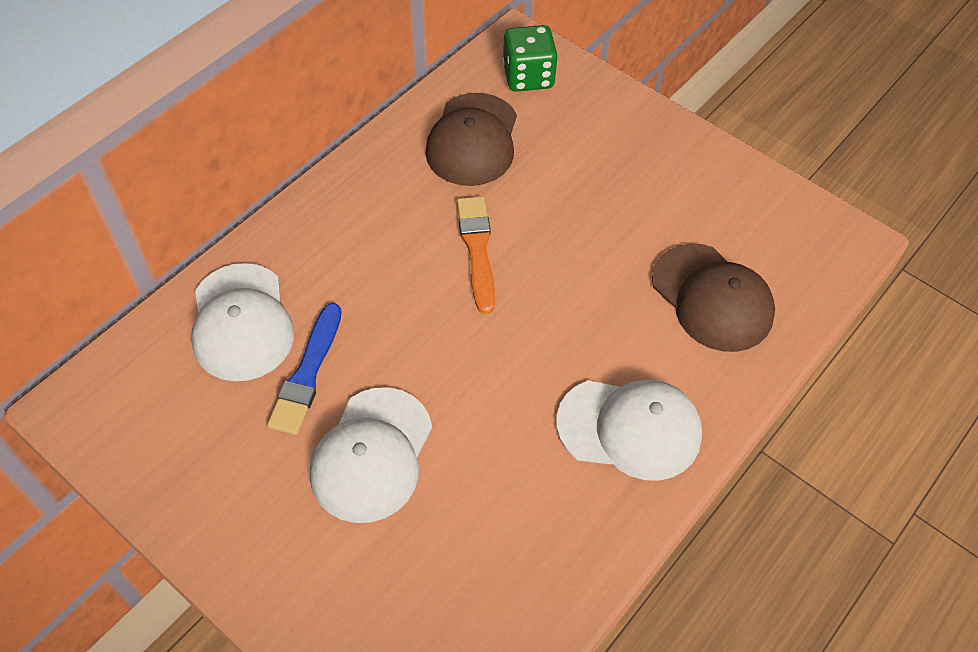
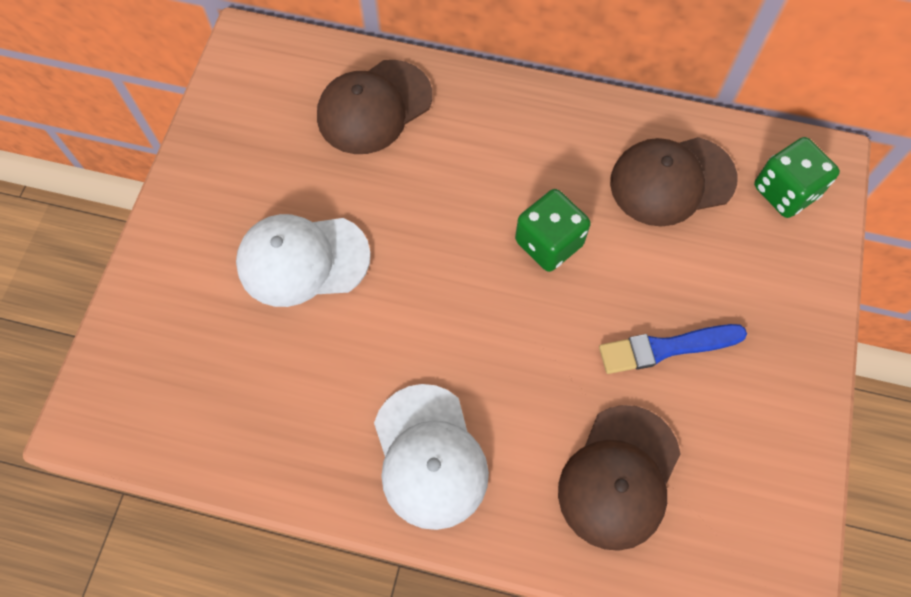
camera: 65 degrees right, 10 degrees up
white cap [191,263,294,381] -> brown cap [317,60,432,154]
blue brush [267,303,342,435] -> blue brush moved to [599,324,747,374]
orange brush [457,196,495,314] -> green dice [515,189,591,272]

